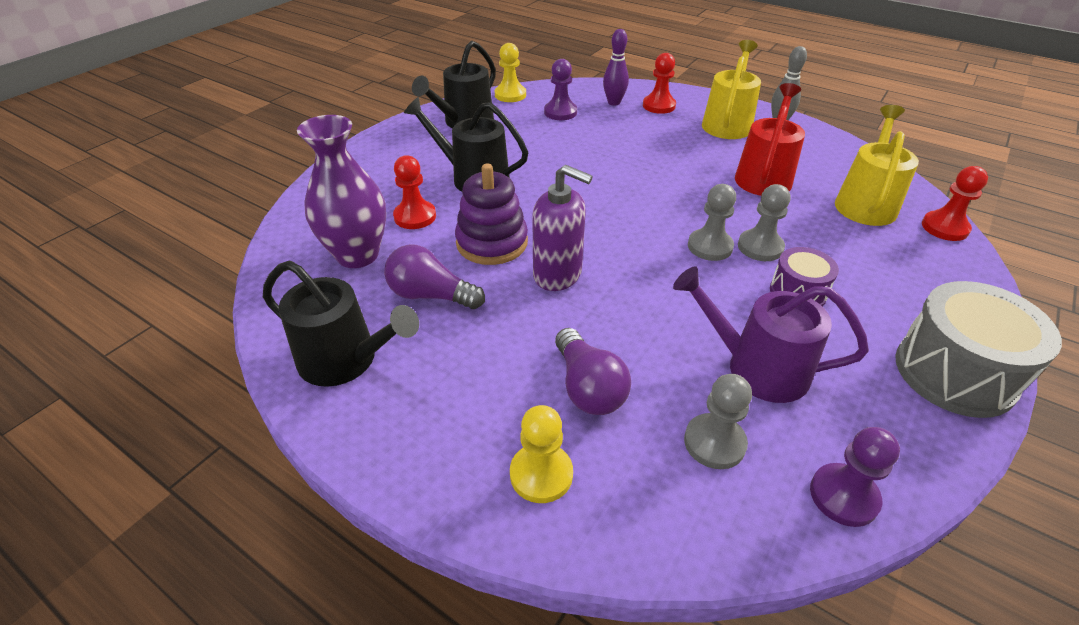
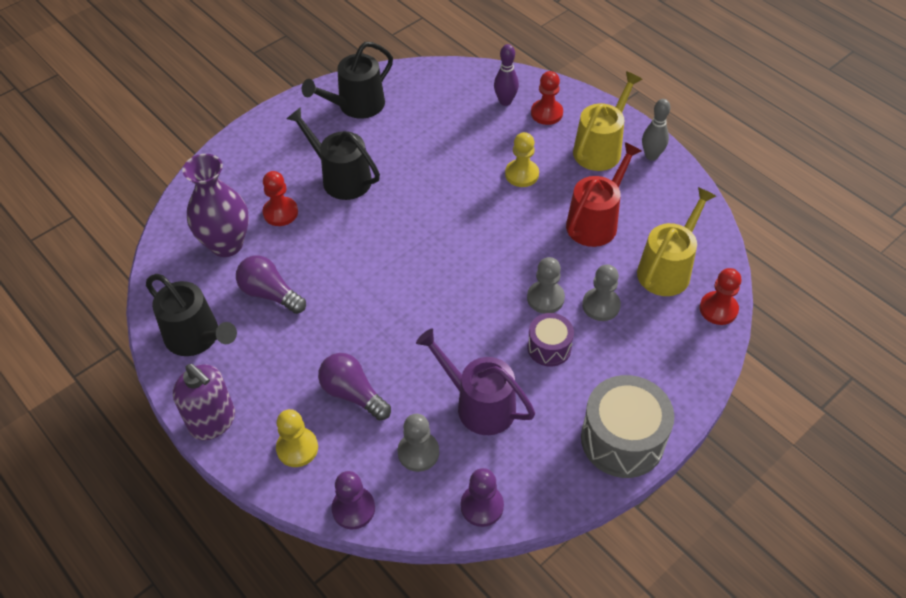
camera: 15 degrees right, 10 degrees up
purple stacking toy [455,163,528,265] -> none
yellow pawn [495,43,526,102] -> yellow pawn moved to [505,132,539,187]
purple soap dispenser [532,165,593,291] -> purple soap dispenser moved to [173,364,235,440]
purple pawn [544,59,577,120] -> purple pawn moved to [331,471,375,529]
purple light bulb [555,328,631,415] -> purple light bulb turned 135 degrees clockwise [318,353,391,420]
grey pawn [688,184,736,261] -> grey pawn moved to [582,264,621,321]

